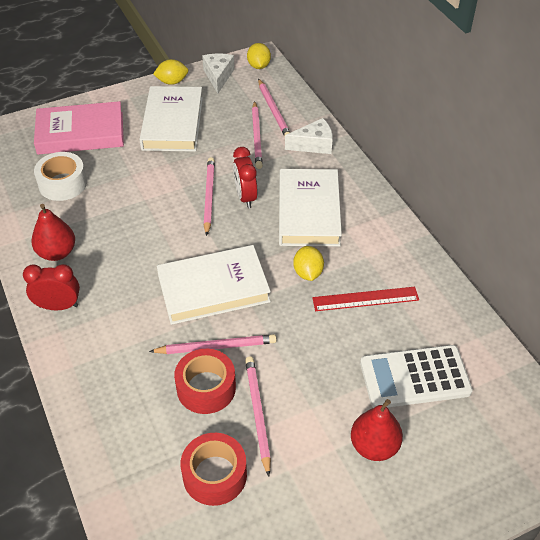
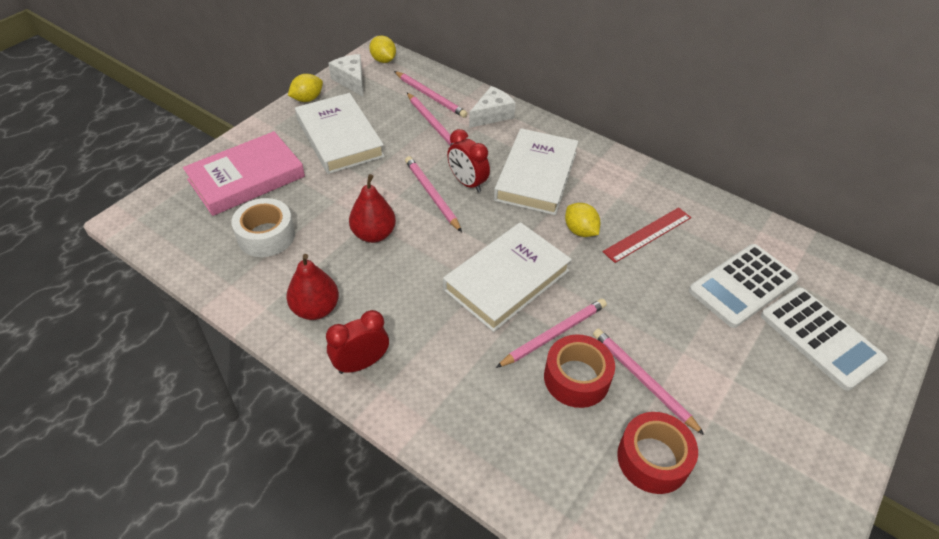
camera: 30 degrees left, 0 degrees up
white book [279,169,342,246] -> white book turned 45 degrees clockwise [494,128,579,215]
red pear [351,399,403,461] -> red pear moved to [349,174,396,243]
none -> white calculator [761,287,888,391]

